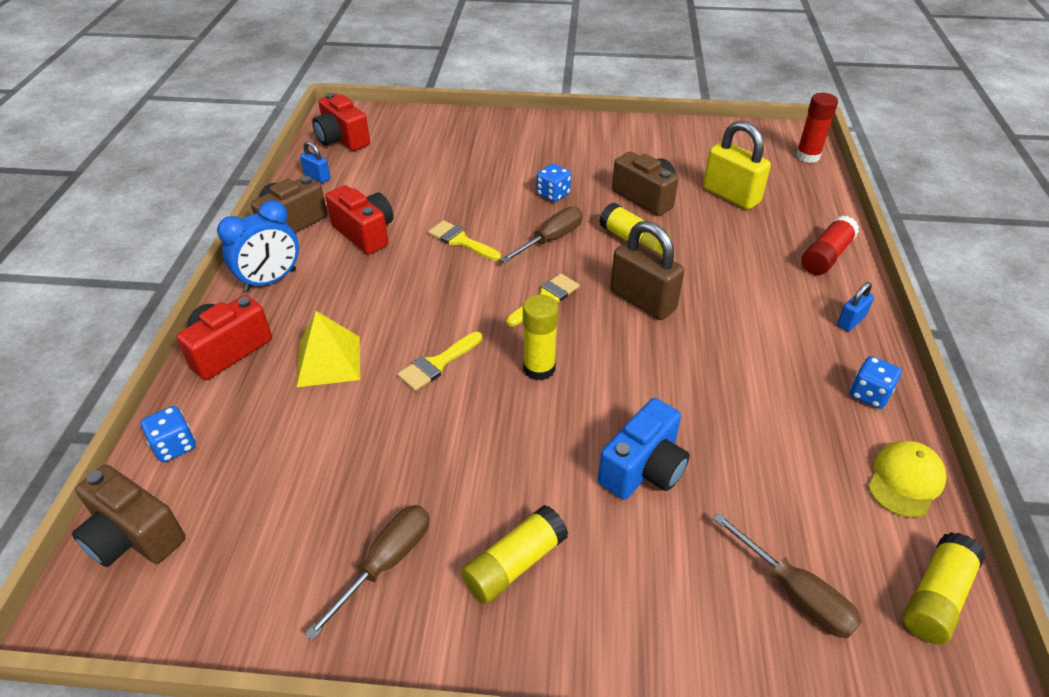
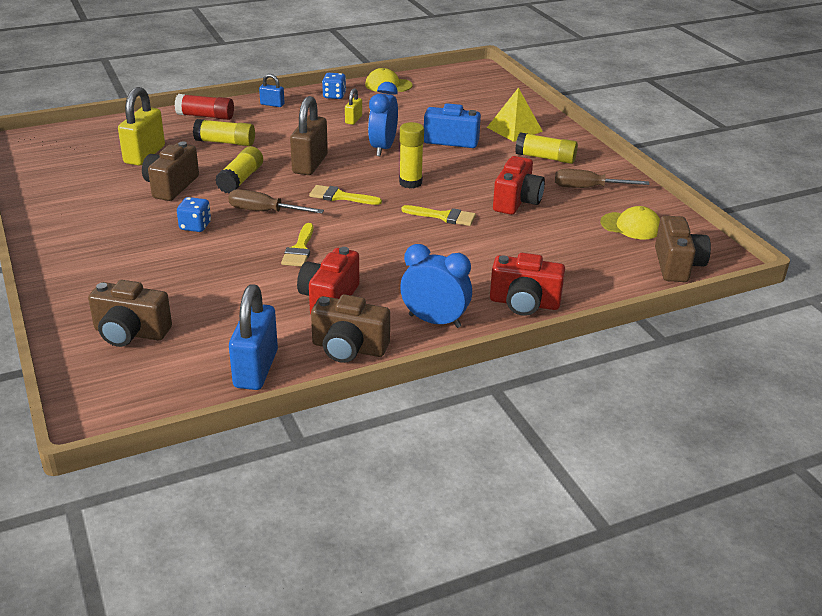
camera: 120 degrees left, 10 degrees down
blue dice [141,406,196,462] -> none
yellow pyramid [296,311,360,387] -> yellow pyramid moved to [487,87,543,142]
blue padlock [300,141,331,183] -> blue padlock [229,284,278,390], size x1.97
red camera [312,93,370,151] -> red camera moved to [493,156,545,215]
brown screwdriver [713,513,862,638] -> none
red glue stick [796,93,838,163] -> none
yellow glue stick [903,532,985,644] -> yellow glue stick moved to [193,119,255,146]
none -> brown camera [88,280,172,347]
none -> yellow padlock [345,88,362,125]
none -> blue clock [368,82,398,156]
none -> yellow cap [600,206,660,239]

